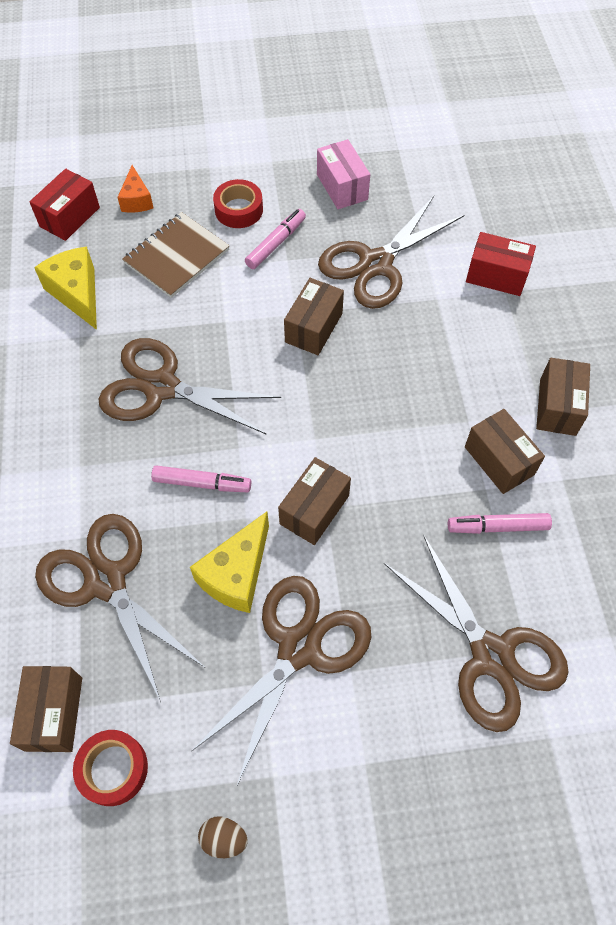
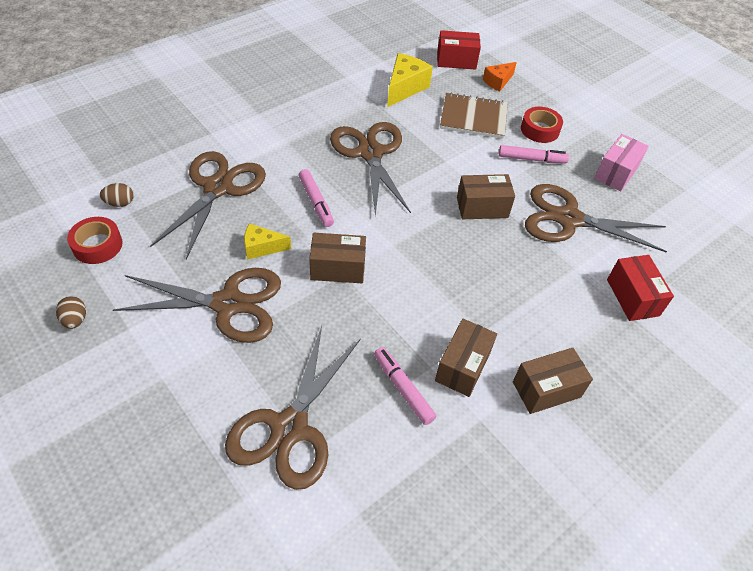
camera: 55 degrees right, 10 degrees down
brown box [10,666,82,752] -> brown egg [100,183,134,207]
yellow cheese [190,512,269,613] -> yellow cheese [244,224,291,260], size x0.63

